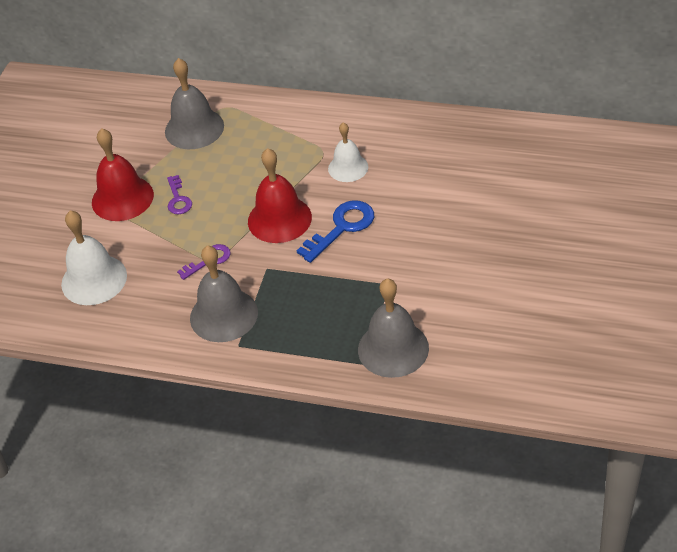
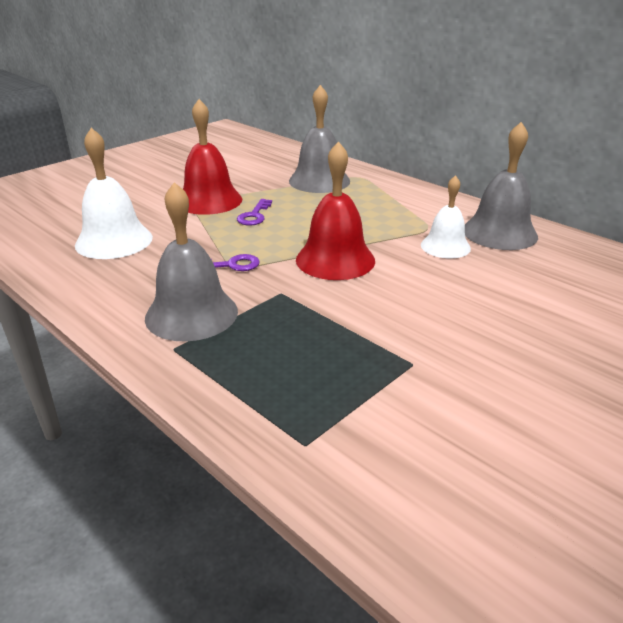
camera: 25 degrees right, 15 degrees down
blue key [297,200,374,263] -> none
grey bell [358,279,429,378] -> grey bell moved to [465,122,538,250]

